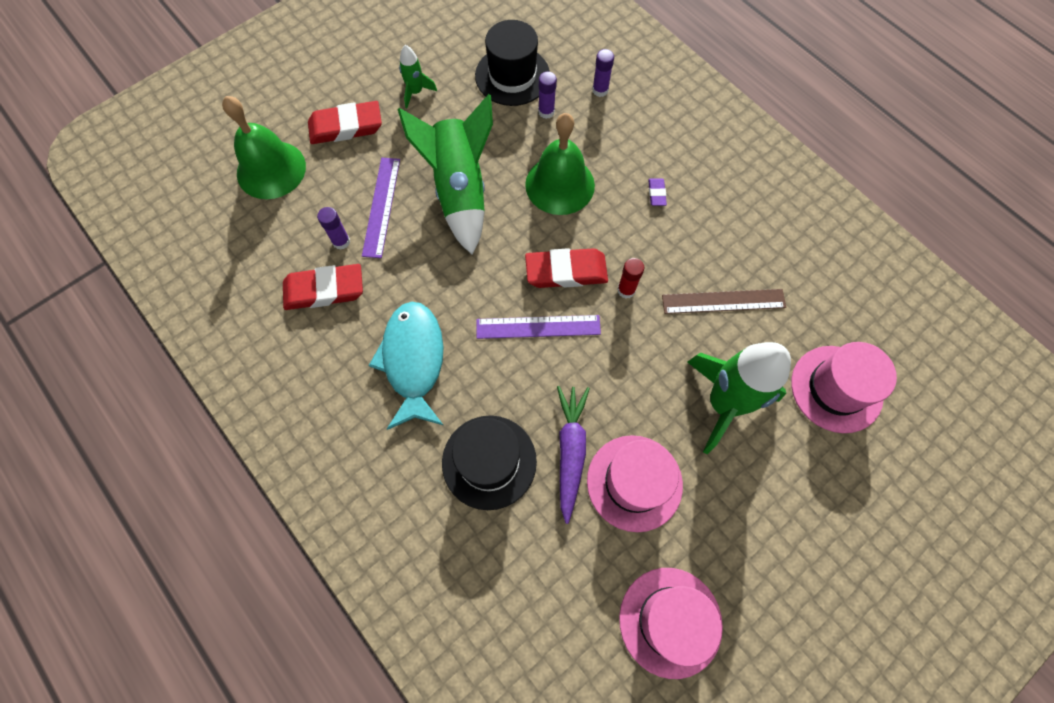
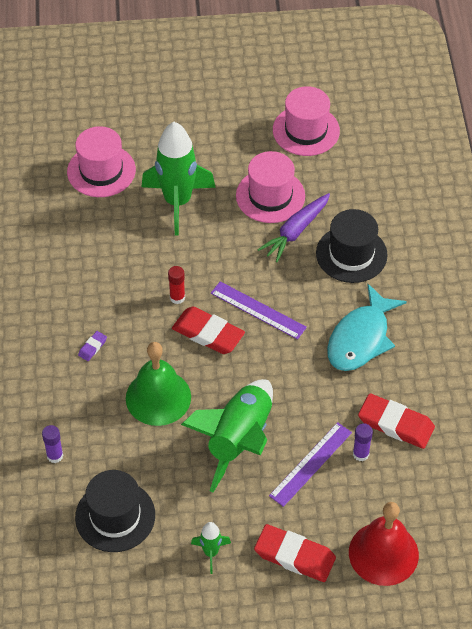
camera: 145 degrees left, 15 degrees down
green bell [222,96,306,199] -> red bell [349,502,419,586]
purple glue stick [538,71,557,119] -> none
brown ruler [662,289,786,314] -> none

